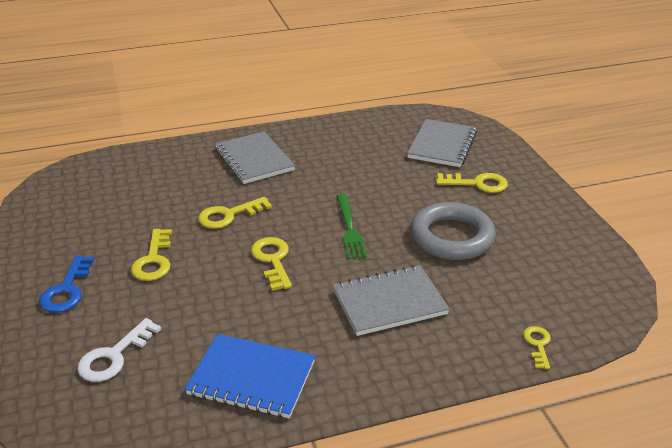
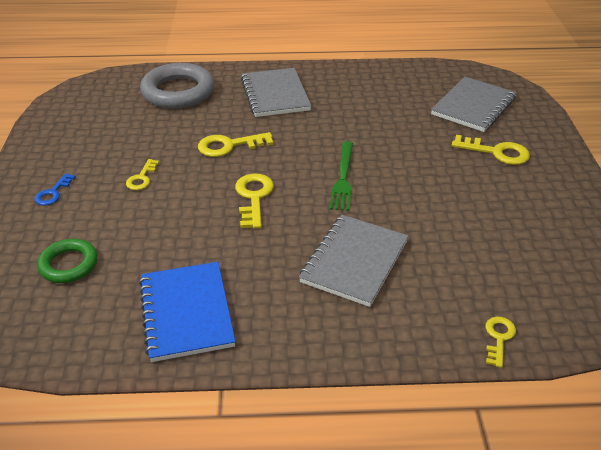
camera: 15 degrees right, 5 degrees up
blue key [39,255,95,313] -> blue key [35,173,76,206], size x0.62
white key [77,318,161,382] -> green ring [37,239,98,283]
yellow key [131,229,172,281] -> yellow key [126,159,159,190], size x0.62
blue notebook [185,334,315,418] -> blue notebook turned 45 degrees clockwise [139,262,236,362]
grey notebook [333,265,450,336] -> grey notebook turned 60 degrees counterclockwise [299,215,408,307]
grey ring [410,202,496,260] -> grey ring moved to [140,63,215,109]

